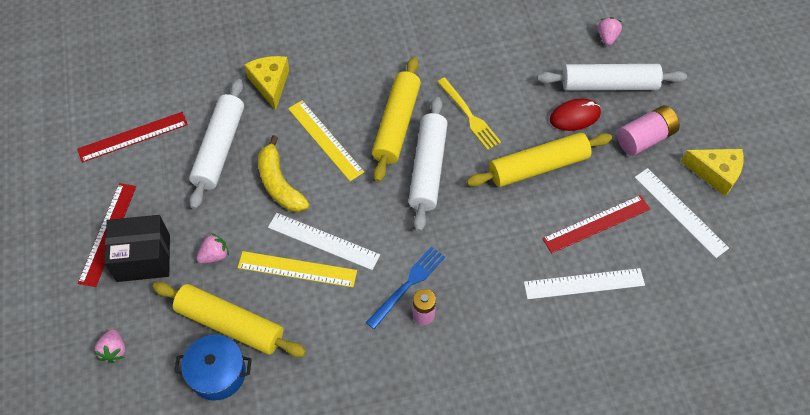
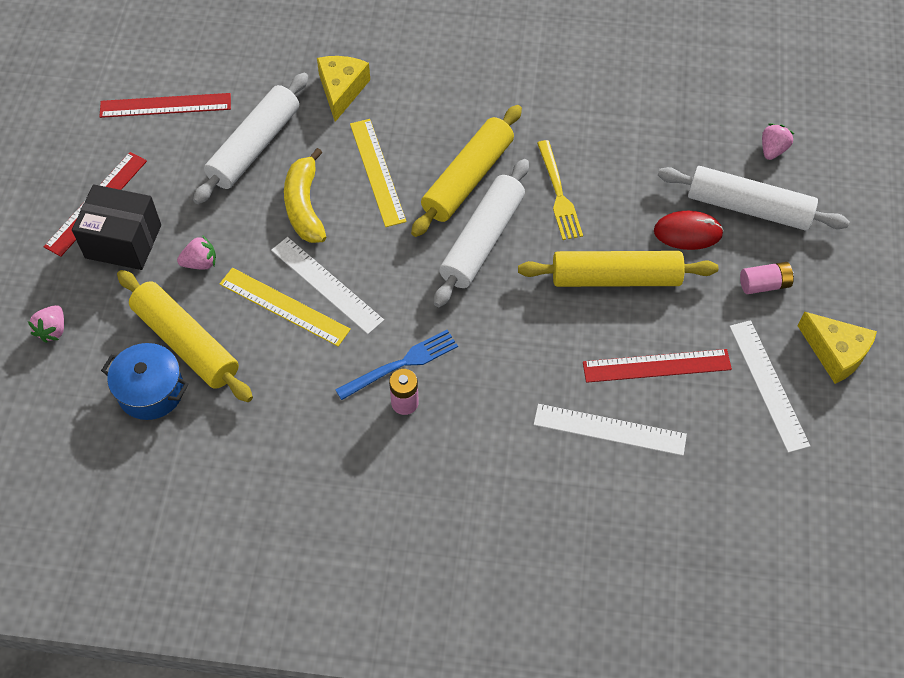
camera: 20 degrees right, 0 degrees up
pink battery [617,106,680,156] -> pink battery [740,262,794,294], size x0.66

